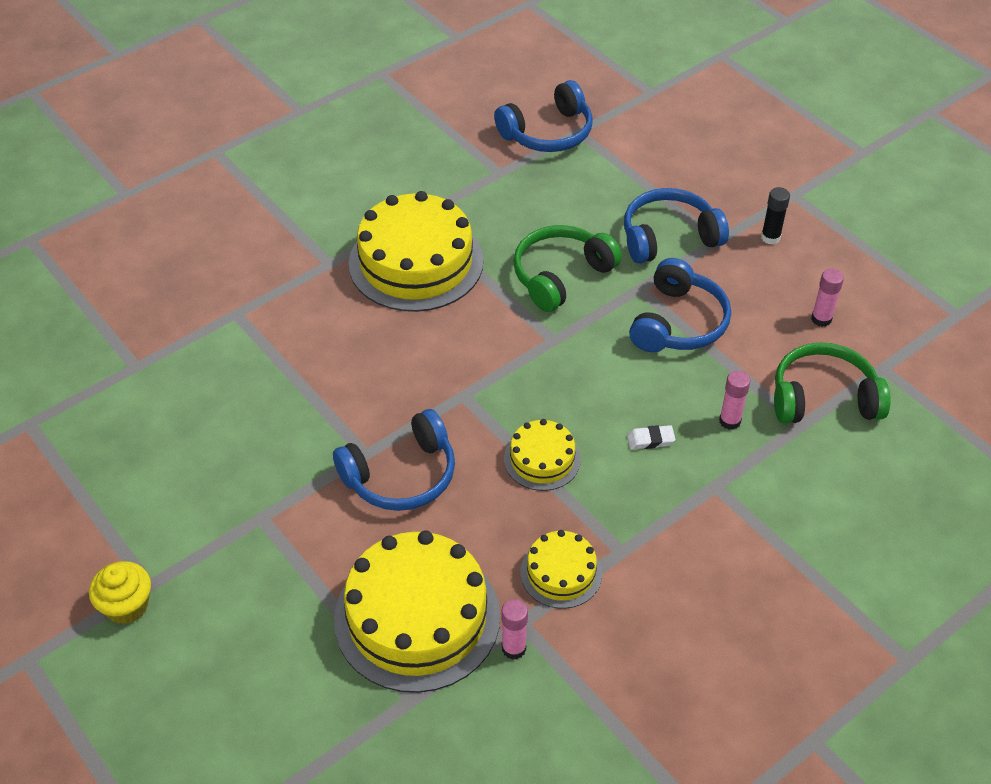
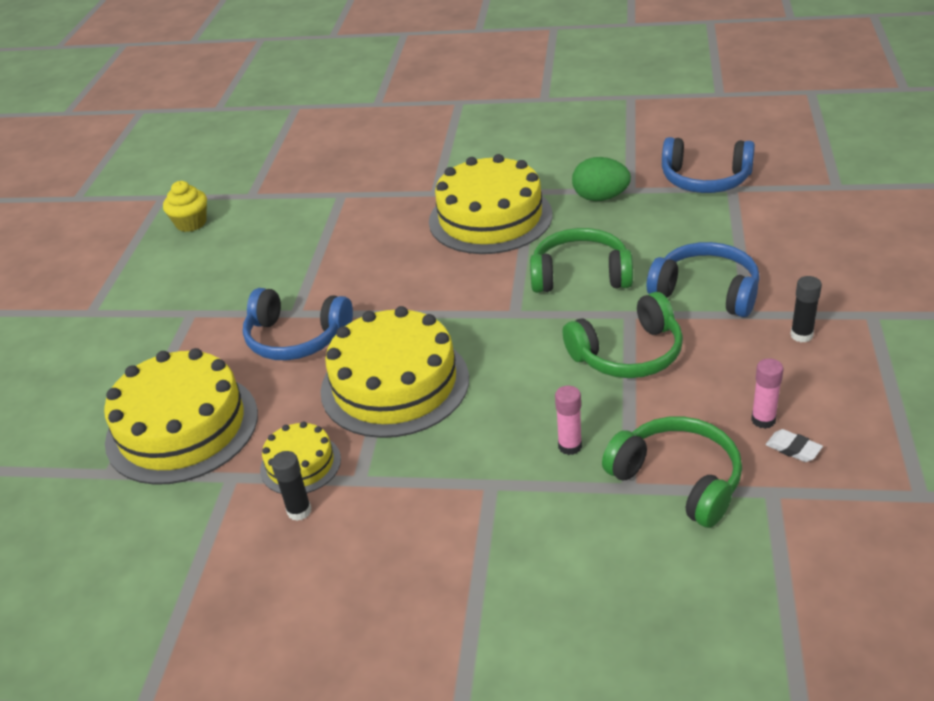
camera: 50 degrees right, 10 degrees down
yellow cupcake [89,561,151,624] -> yellow cupcake moved to [163,181,207,232]
pink glue stick [501,599,528,660] -> none
yellow cake [504,419,581,491] -> yellow cake [320,306,469,438], size x1.98
white eraser [627,425,675,450] -> white eraser moved to [766,429,823,462]
blue headphones [629,258,731,352] -> green headphones [563,292,683,378]
none -> black glue stick [271,451,311,521]
none -> green egg [572,157,631,201]

